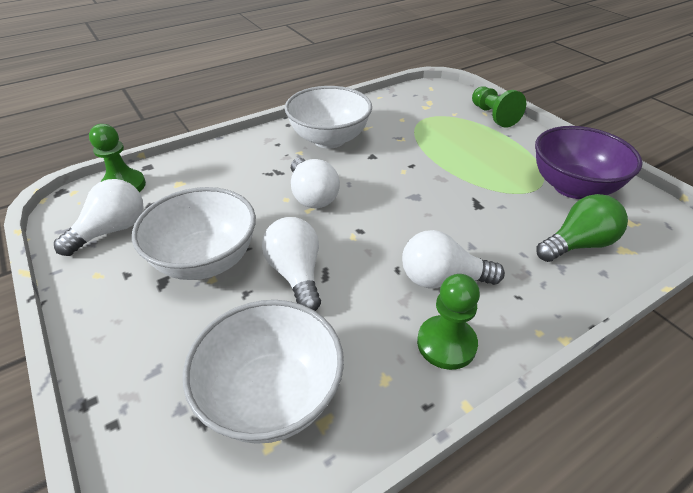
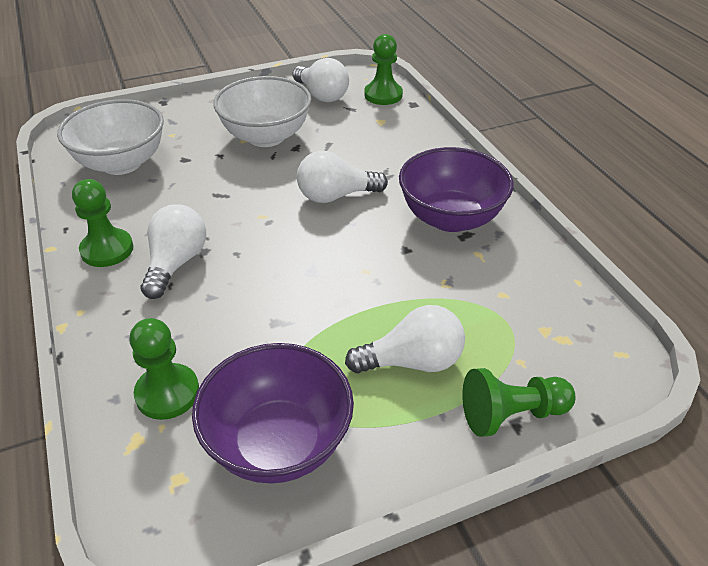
camera: 100 degrees right, 0 degrees up
white light bulb [262,217,321,311] -> white light bulb moved to [345,305,465,373]
white bowl [285,86,372,148] -> purple bowl [399,147,514,232]
green light bulb [536,194,628,262] -> green pawn [129,318,199,420]

